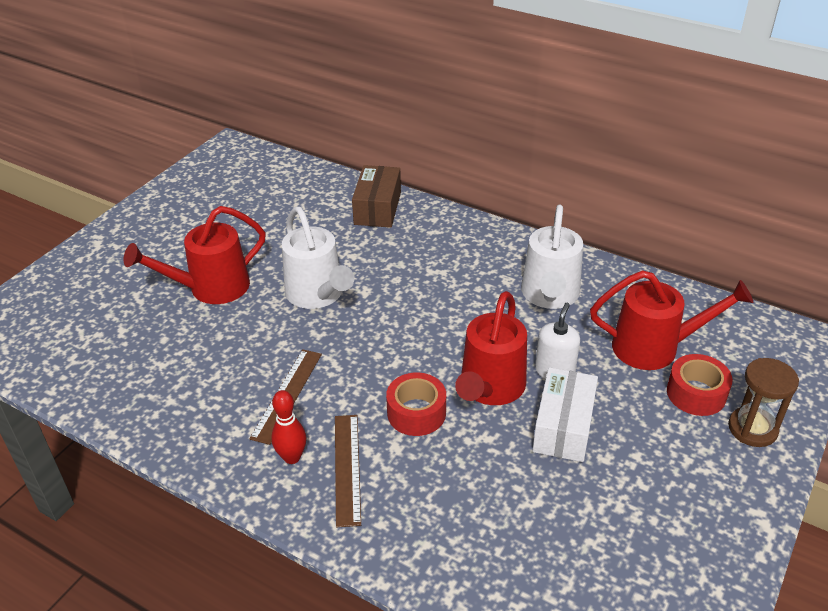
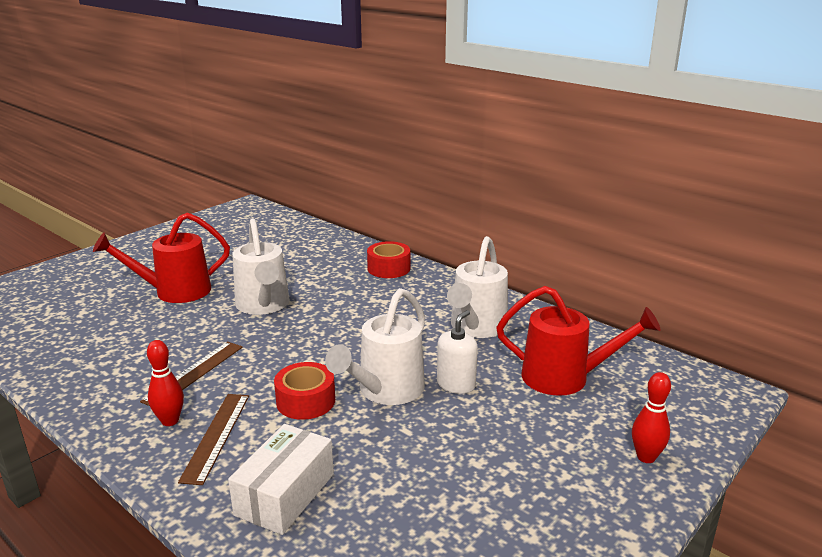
camera: 10 degrees right, 15 degrees down
brown box [352,165,401,228] -> none
red watering can [455,291,527,405] -> white watering can [325,288,425,405]
white box [533,367,598,462] -> white box moved to [228,424,334,535]
red tape [667,354,733,416] -> red tape moved to [367,241,410,278]
brown hourglass [728,358,799,447] -> red bowling pin [632,372,671,463]

